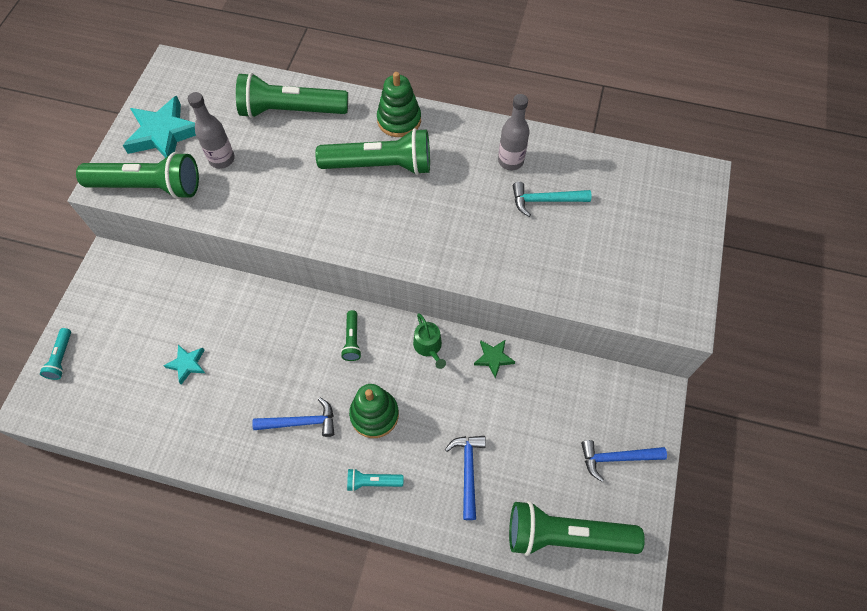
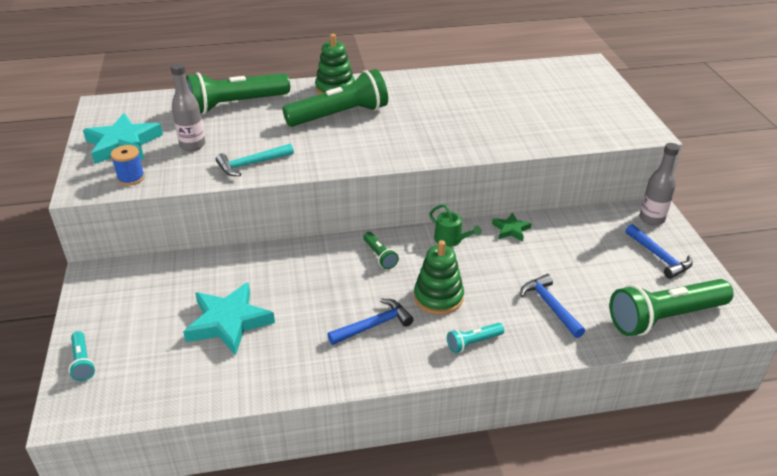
camera: 25 degrees left, 25 degrees down
green flashlight [76,152,199,199] -> blue spool [111,145,145,186]
turquoise star [164,345,205,385] -> turquoise star [183,282,275,356], size x1.96
grey bottle [498,94,530,170] -> grey bottle moved to [640,143,679,225]
turquoise hammer [513,182,592,217] -> turquoise hammer moved to [216,143,294,176]
blue hammer [581,440,667,482] -> blue hammer turned 90 degrees counterclockwise [625,224,693,279]

